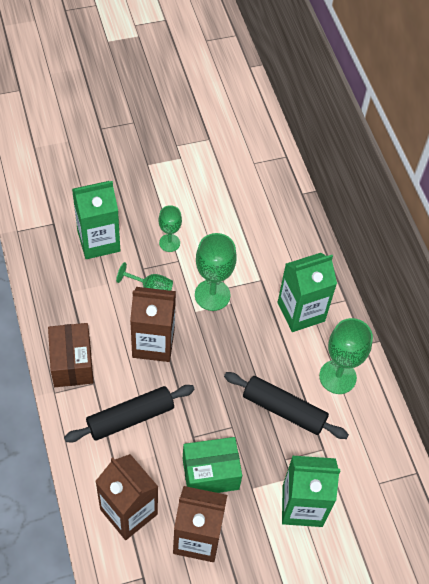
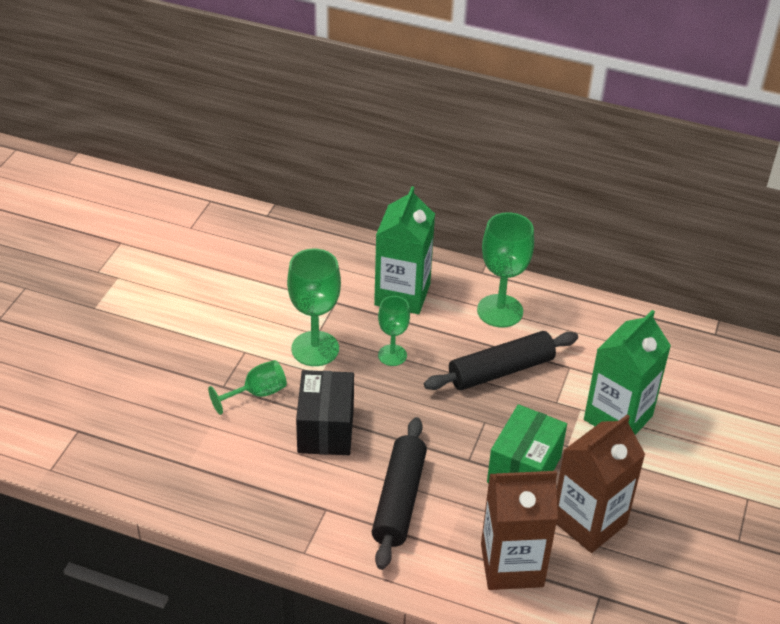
camera: 50 degrees left, 15 degrees down
brown box [48,323,94,387] -> none
green carton [72,181,120,259] -> none
brown carton [130,287,176,362] -> black box [296,370,354,455]
green goblet [159,205,182,252] -> green goblet moved to [378,296,410,366]

